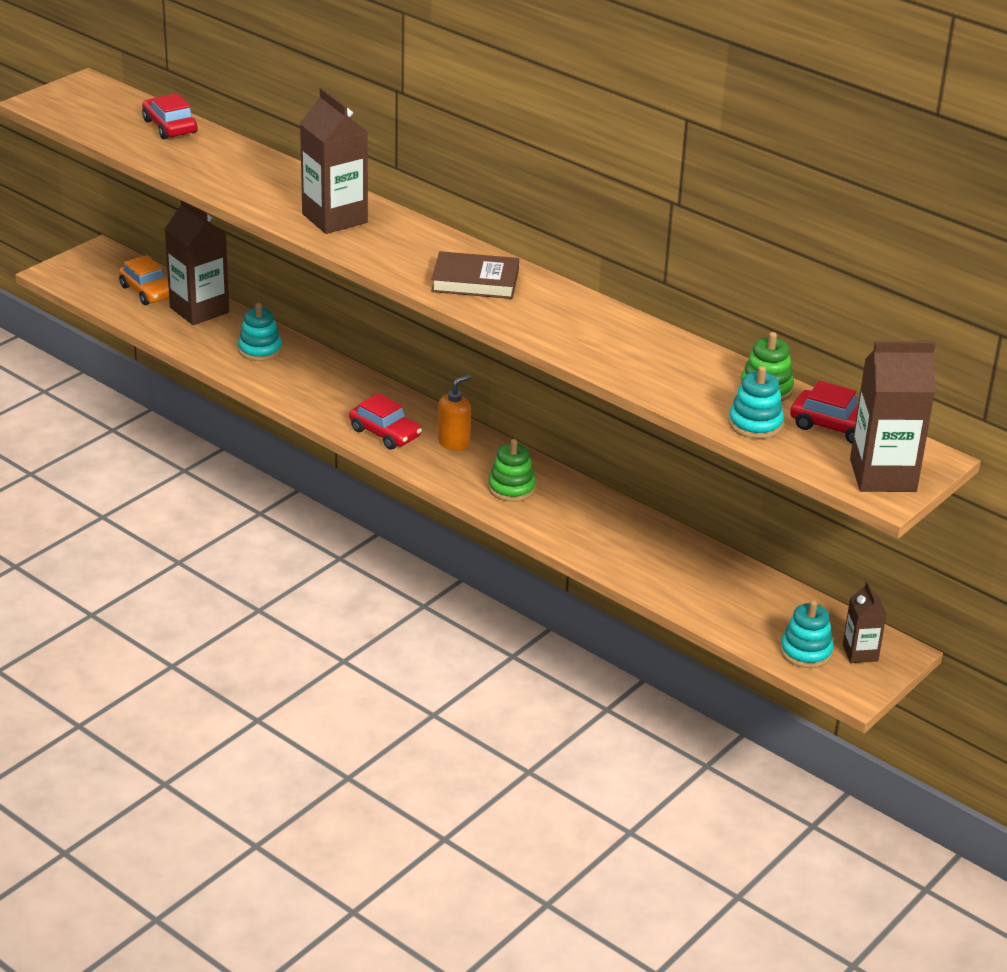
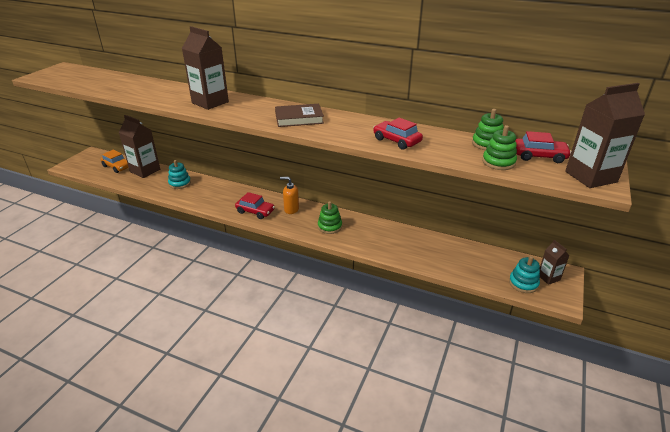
camera: 15 degrees left, 0 degrees up
red car [142,93,198,139] -> red car moved to [373,118,423,150]
orange soap dispenser [438,375,471,451] -> orange soap dispenser turned 105 degrees counterclockwise [280,177,299,214]
turquoise stacking toy [728,366,784,439] -> green stacking toy [482,125,517,170]

